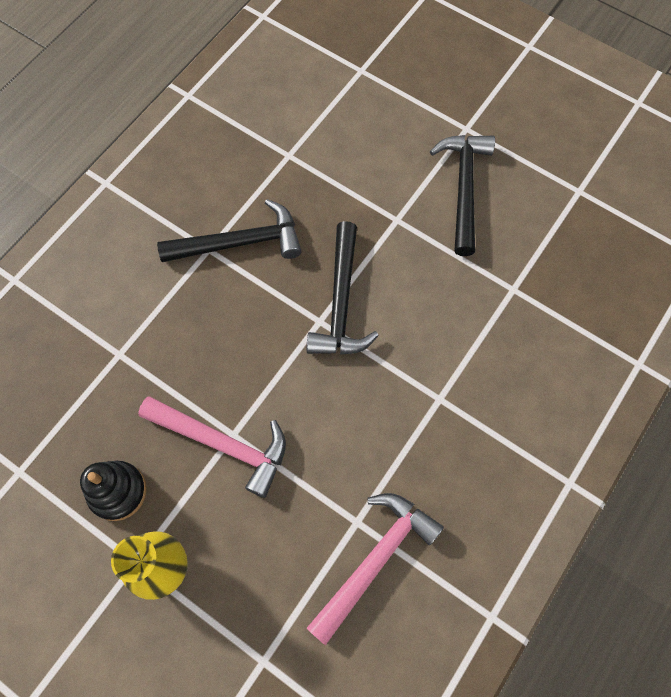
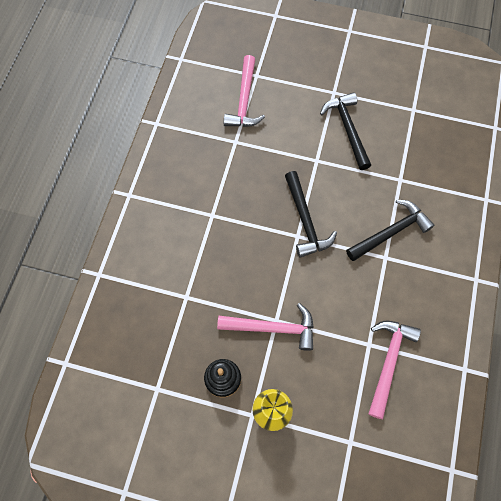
camera: 20 degrees left, 0 degrees up
black hammer [157,199,302,262] -> black hammer moved to [346,199,434,261]
none -> pink hammer [224,55,265,127]

